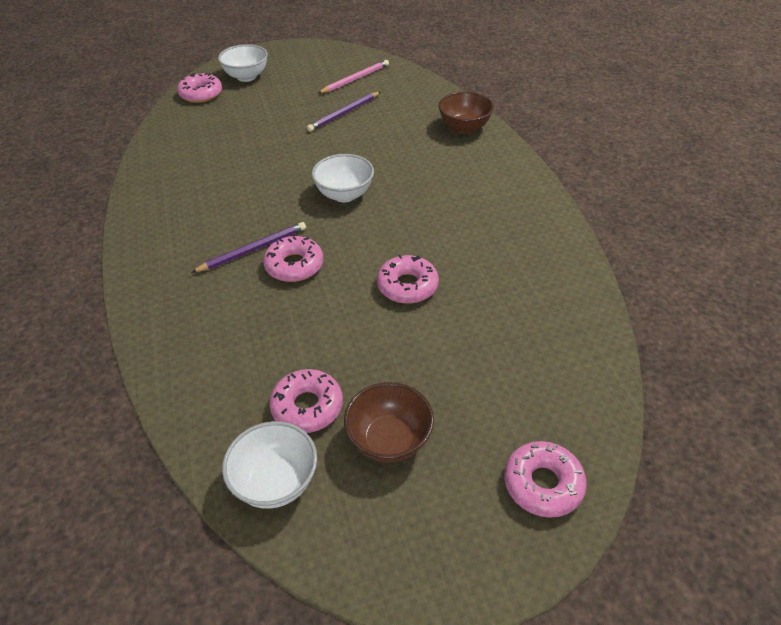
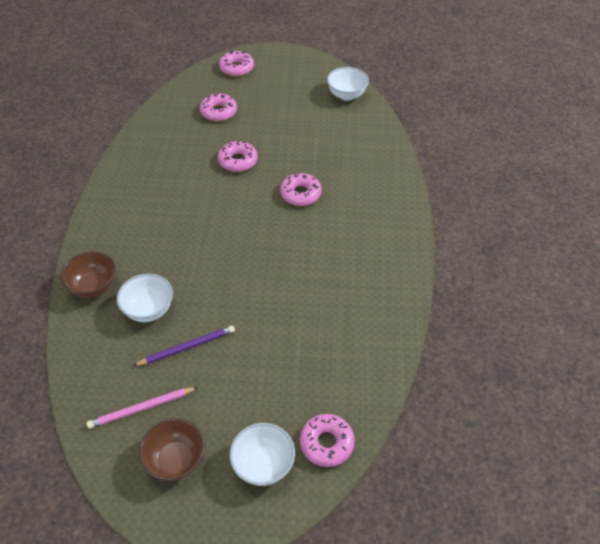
camera: 160 degrees left, 5 degrees up
purple pencil [191,222,306,273] -> none
pink donut [269,369,343,433] -> pink donut moved to [200,93,237,121]
white bowl [312,154,374,202] -> white bowl moved to [117,273,173,322]
brown bowl [344,382,434,463] -> brown bowl moved to [139,418,205,481]

